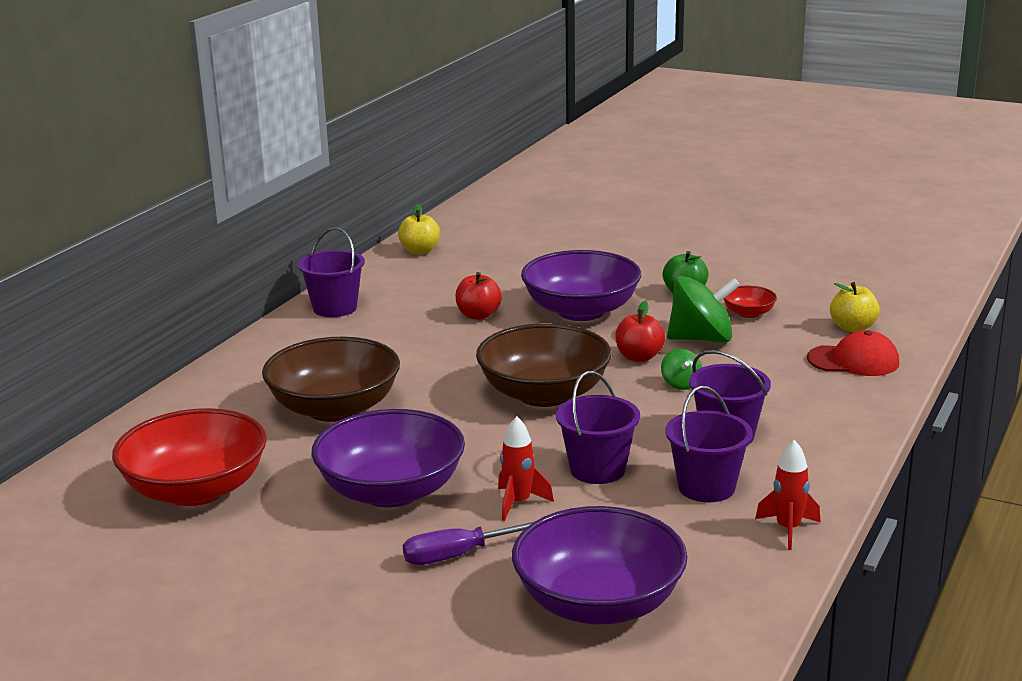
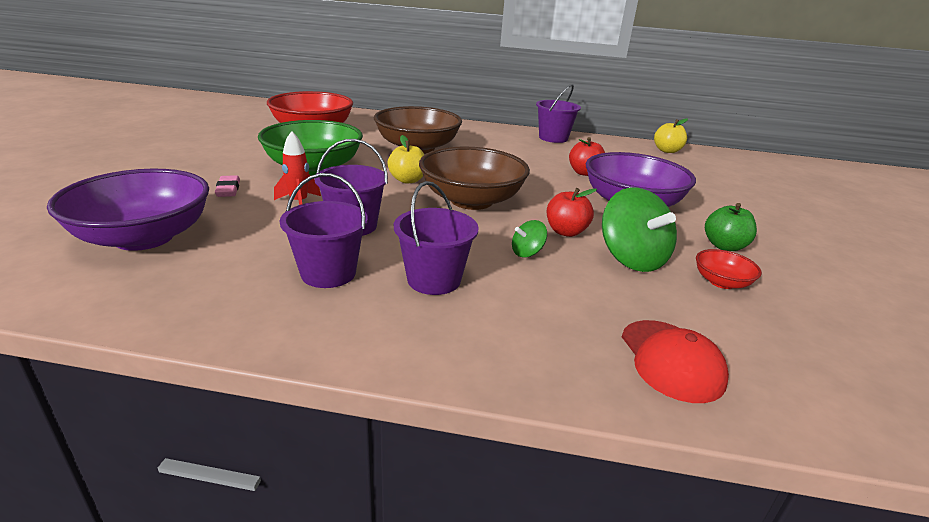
camera: 70 degrees right, 5 degrees up
purple bowl [312,409,465,508] -> green bowl [258,120,363,176]
purple screwdriver [403,521,535,565] -> pink eraser [215,175,240,197]
red rocket [755,440,821,550] -> none
yellow apple [830,282,880,332] -> yellow apple moved to [387,135,424,183]

